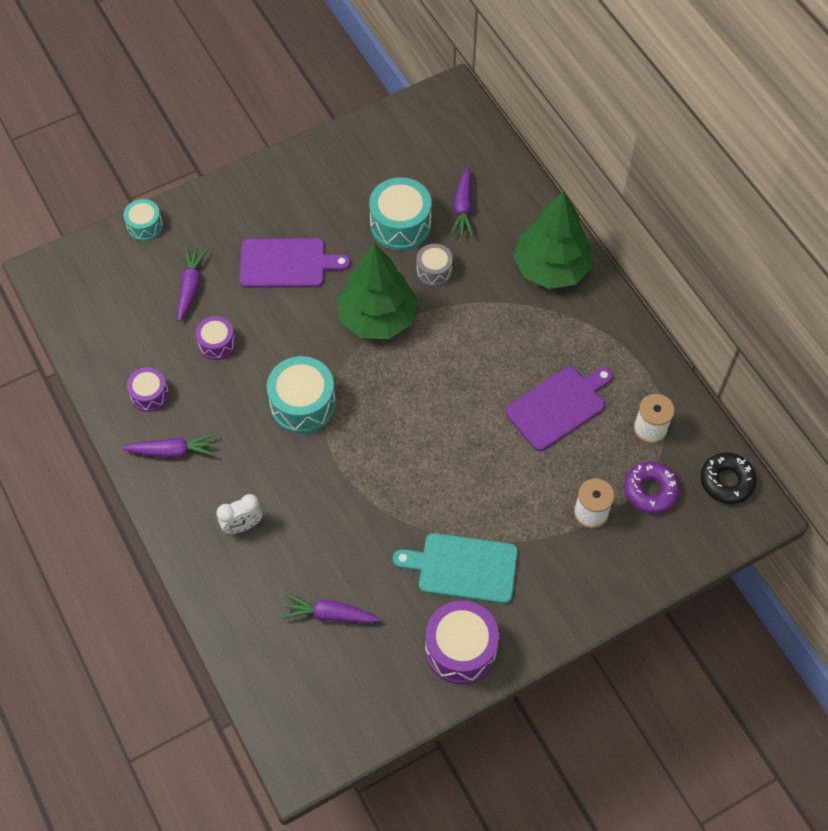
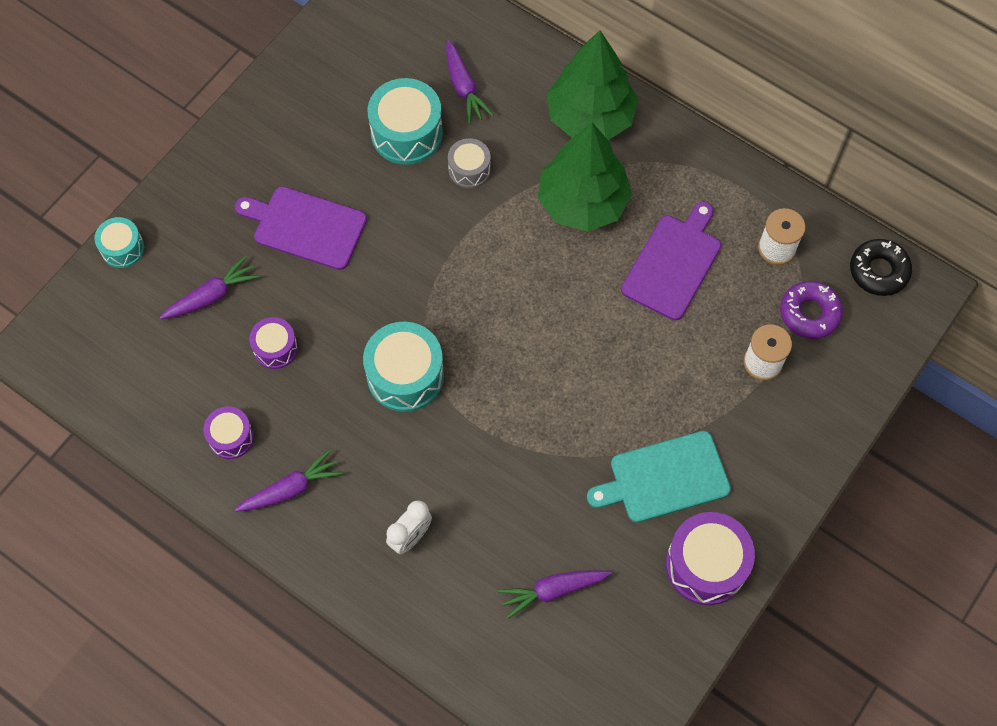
camera: 25 degrees left, 5 degrees up
purple carrot [177,246,208,321] -> purple carrot turned 75 degrees clockwise [160,256,259,319]
purple cutting board [239,238,351,288] -> purple cutting board turned 135 degrees counterclockwise [235,186,367,270]
green tree [337,243,418,339] -> green tree moved to [538,122,632,232]

